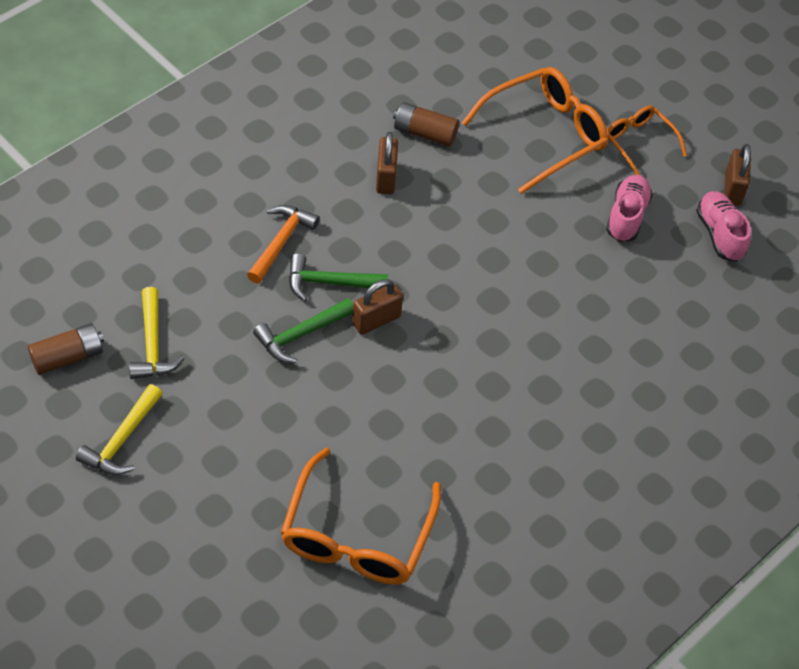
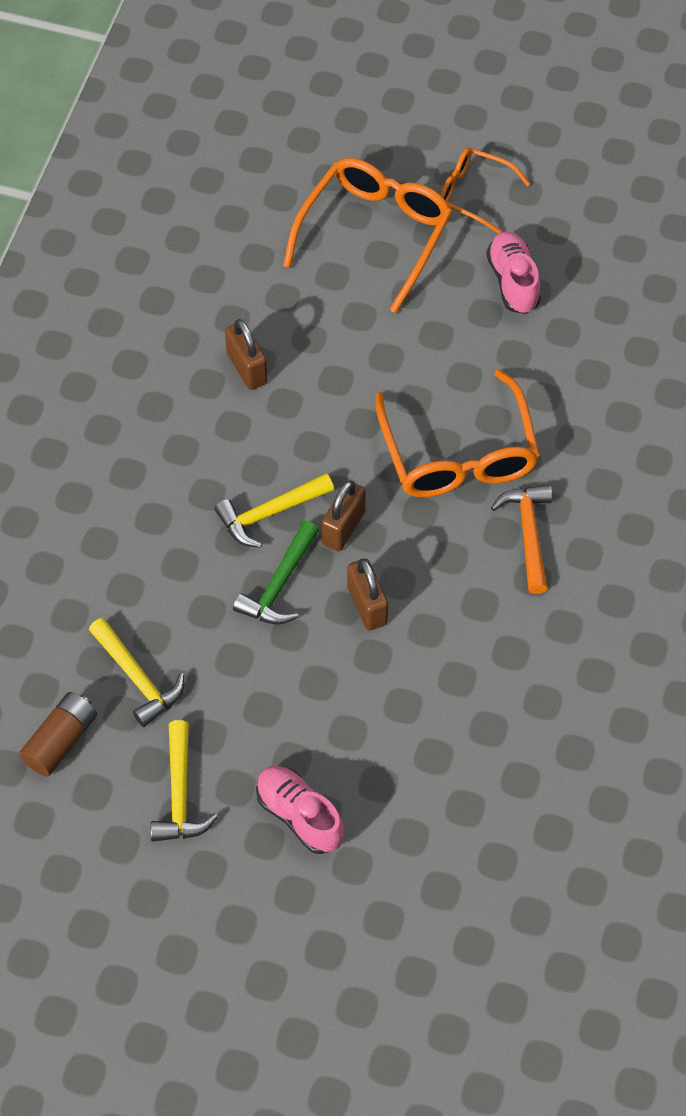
camera: 25 degrees left, 5 degrees up
orange hammer [247,205,320,284] -> orange hammer moved to [491,484,552,594]
orange glasses [281,448,441,584] -> orange glasses moved to [375,369,540,497]
green hammer [289,253,388,301] -> yellow hammer [214,473,334,548]
brown battery [393,102,459,146] -> none
pink shoe [696,191,751,262] -> pink shoe moved to [256,766,344,854]
brown padlock [724,144,751,206] -> brown padlock moved to [347,558,388,631]

